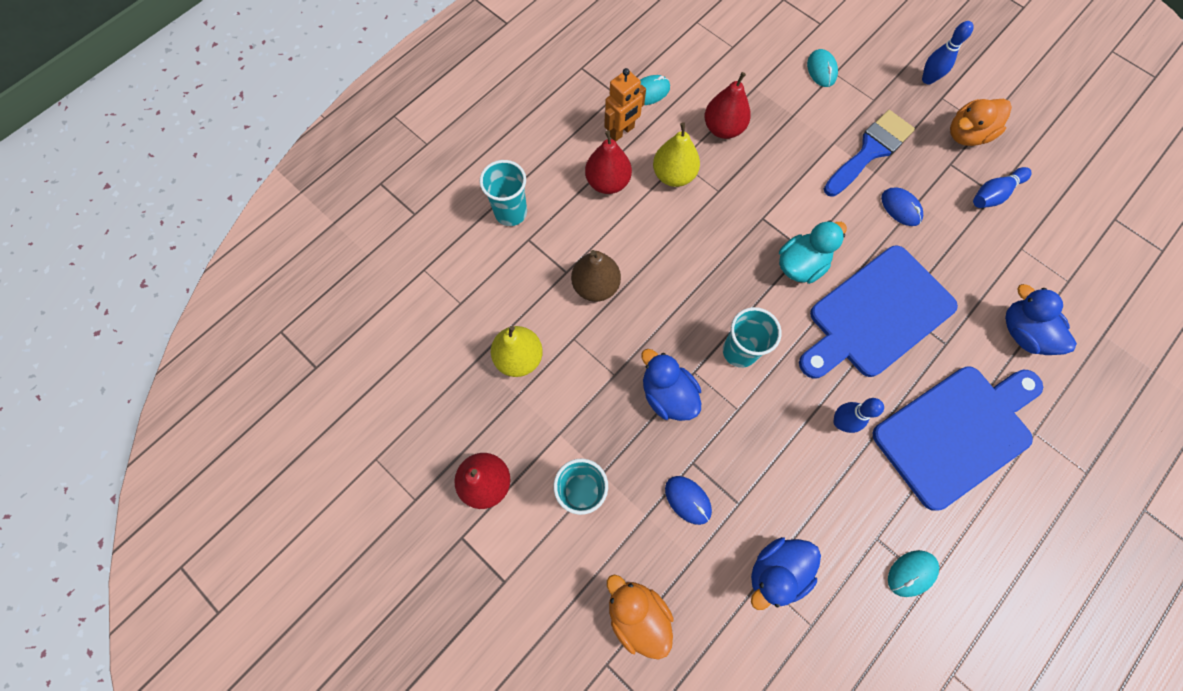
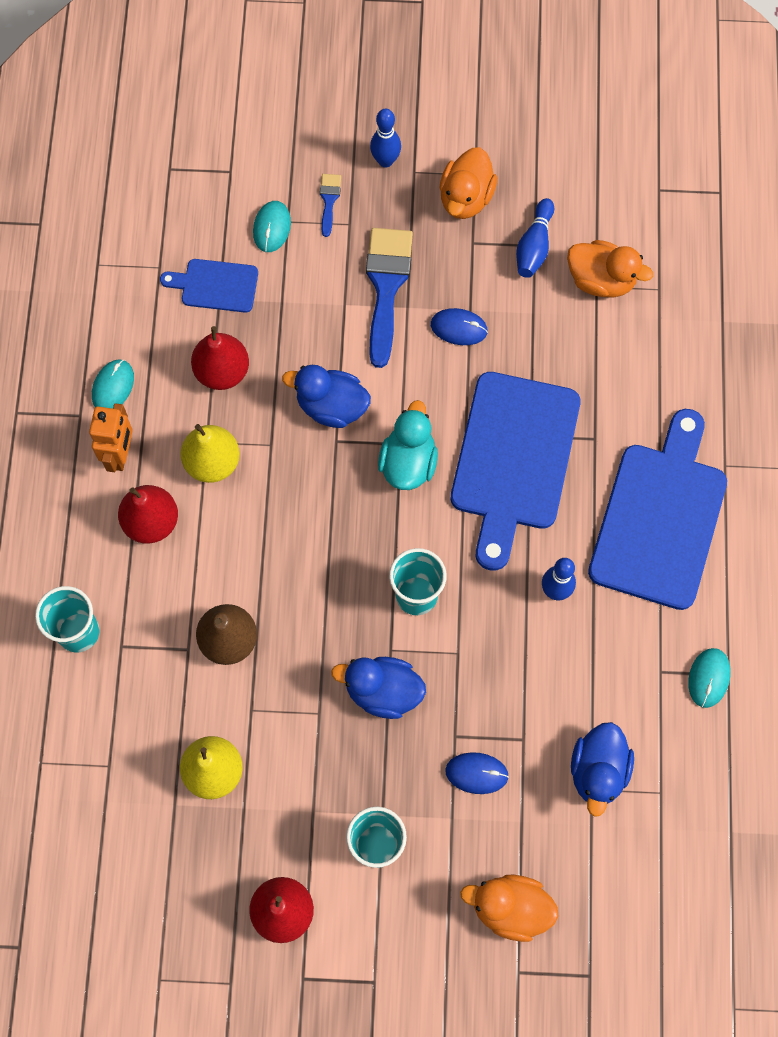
camera: 40 degrees left, 0 degrees up
turquoise mouse [807,49,838,87] -> turquoise mouse turned 60 degrees clockwise [253,201,291,252]
blue duck [1005,284,1077,355] -> blue duck moved to [282,365,371,428]
none -> blue cutting board [160,259,258,313]
none -> blue brush [320,174,341,237]
none -> orange duck [567,240,653,298]

